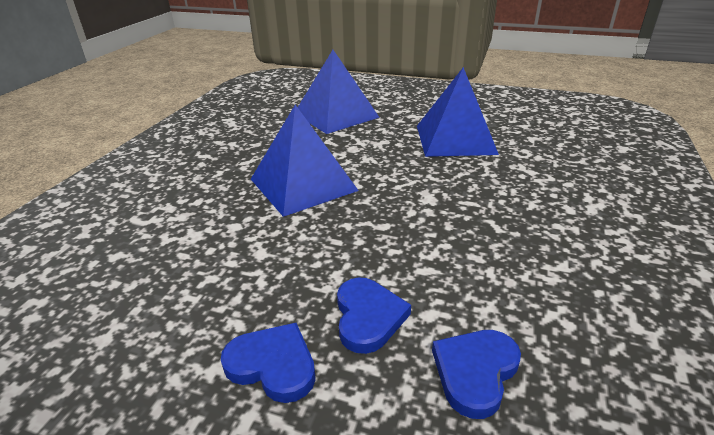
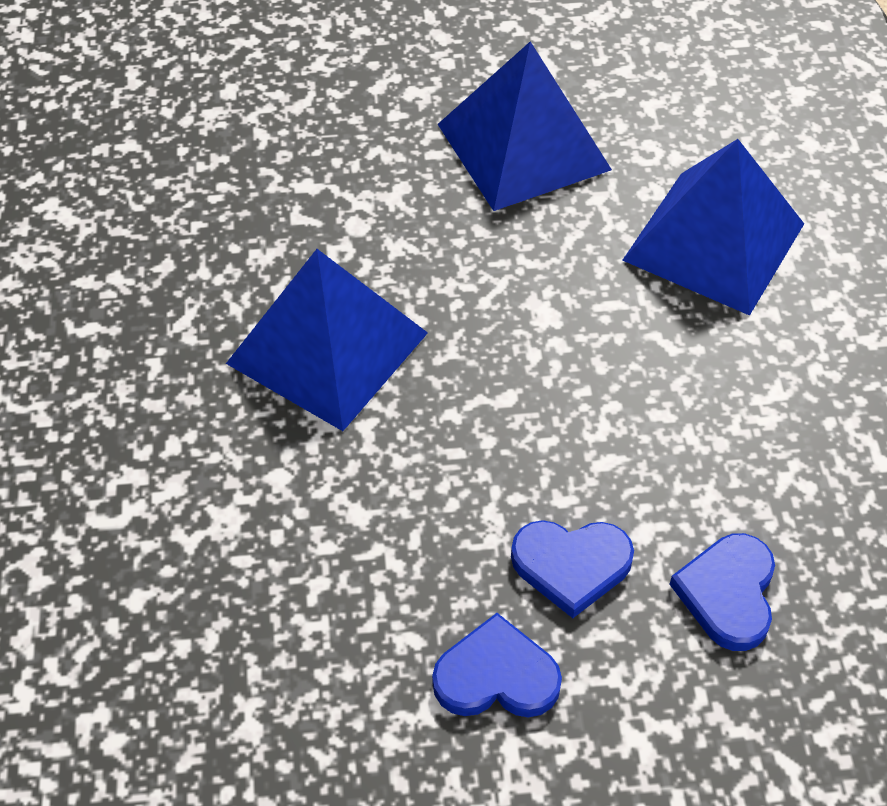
camera: 25 degrees left, 20 degrees up
blue pyramid [298,50,380,134] -> blue pyramid moved to [622,139,804,316]
blue heart [337,277,411,354] -> blue heart turned 120 degrees clockwise [511,520,634,618]

